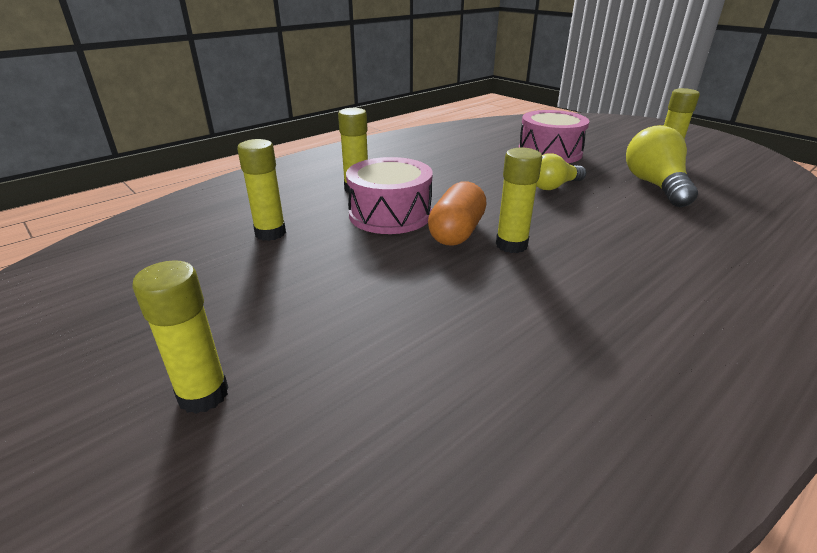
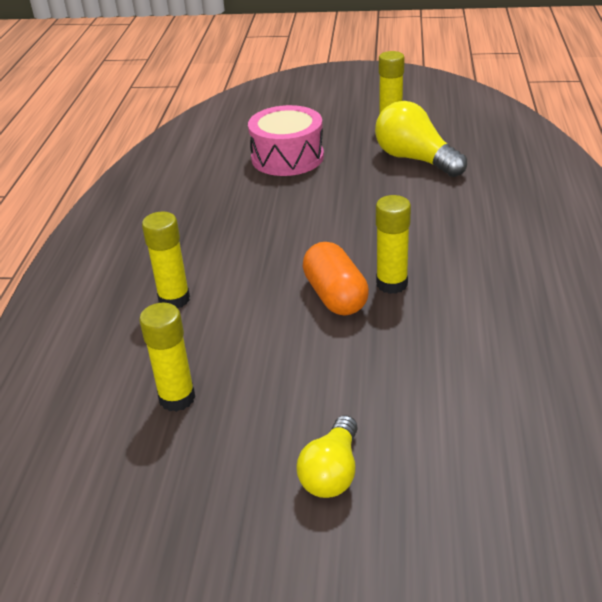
camera: 40 degrees left, 5 degrees up
yellow glue stick [132,260,229,414] -> none
pink drum [346,157,432,234] -> none
yellow light bulb [537,153,586,190] -> yellow light bulb moved to [297,415,358,498]

